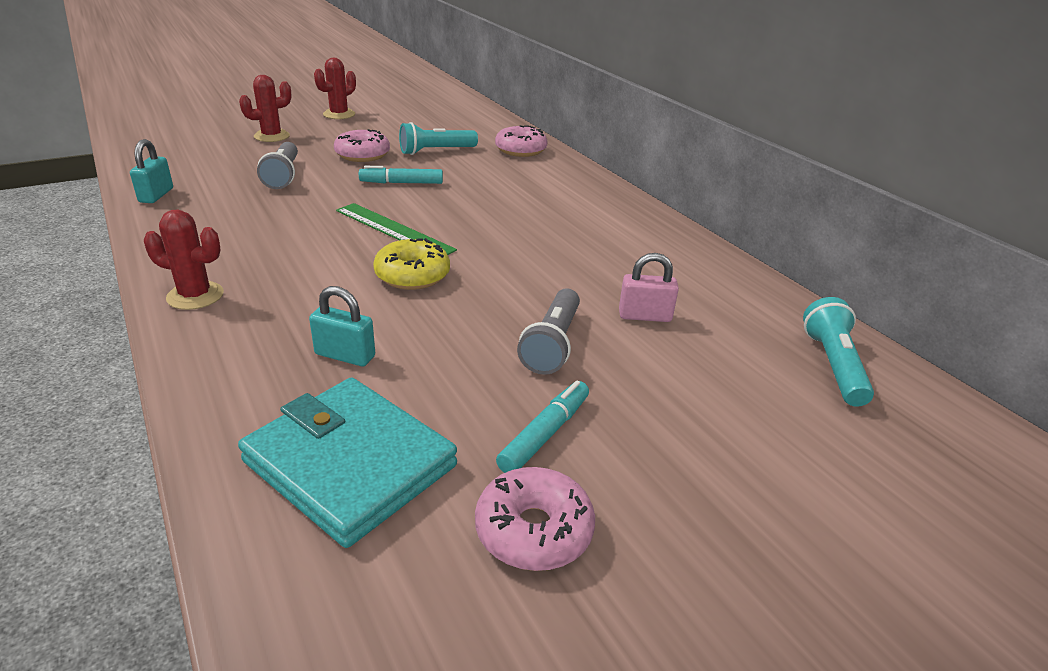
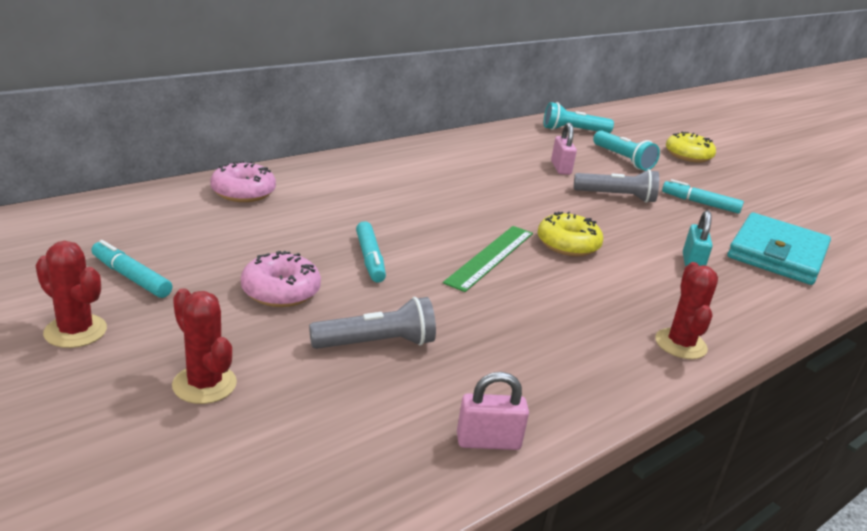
camera: 100 degrees left, 5 degrees down
turquoise padlock [130,139,173,203] -> pink padlock [457,372,529,450]
turquoise flashlight [399,122,478,155] -> turquoise flashlight moved to [593,130,660,171]
pink donut [475,467,595,571] -> none
none -> turquoise marker [91,240,173,298]
none -> yellow donut [666,132,716,163]

